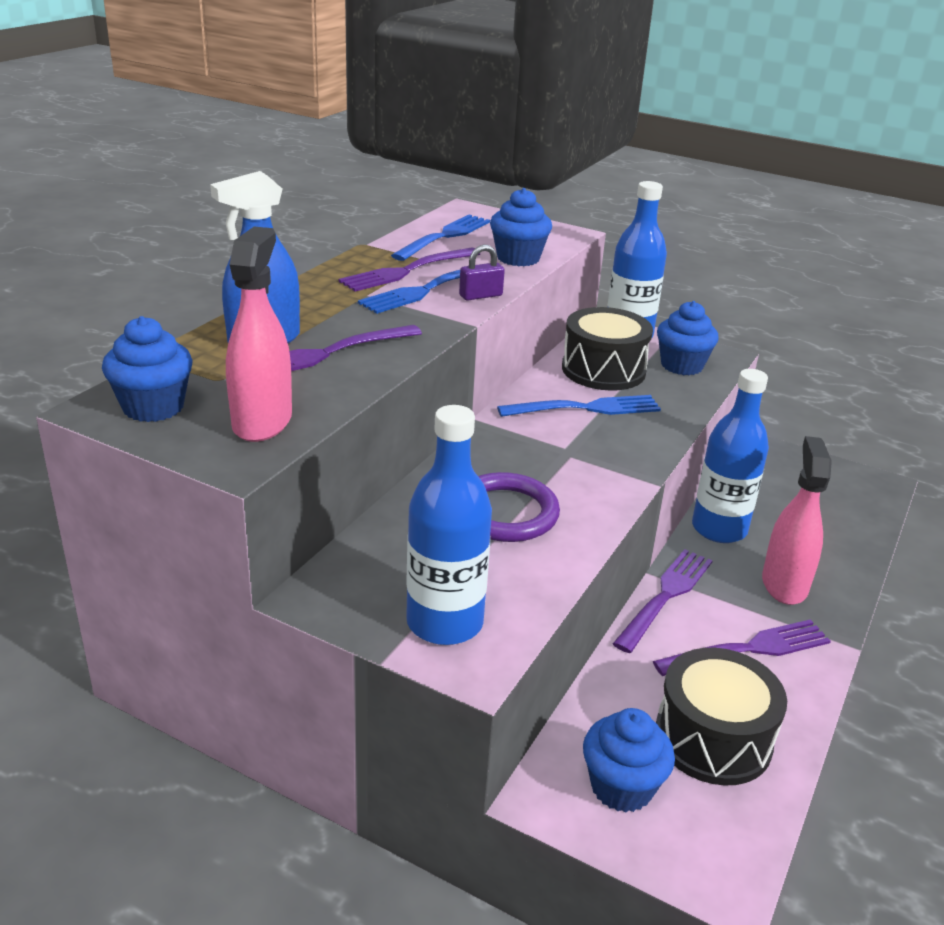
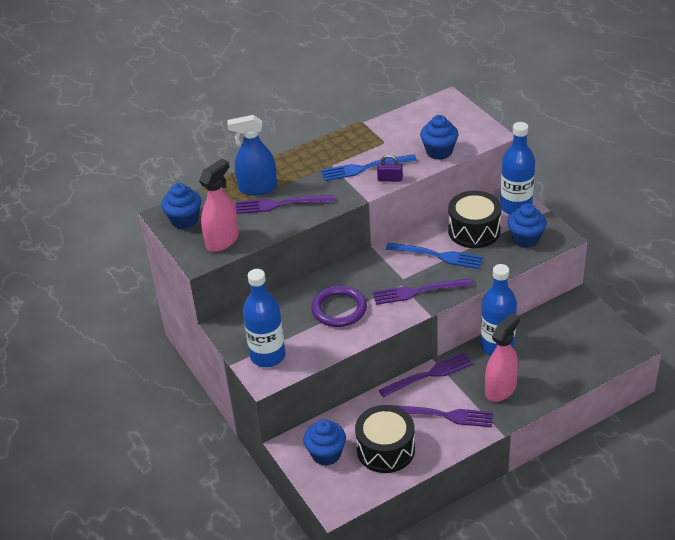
camera: 35 degrees right, 10 degrees up
purple fork [338,248,480,292] -> purple fork moved to [373,278,473,305]
blue fork [391,215,490,261] -> none

